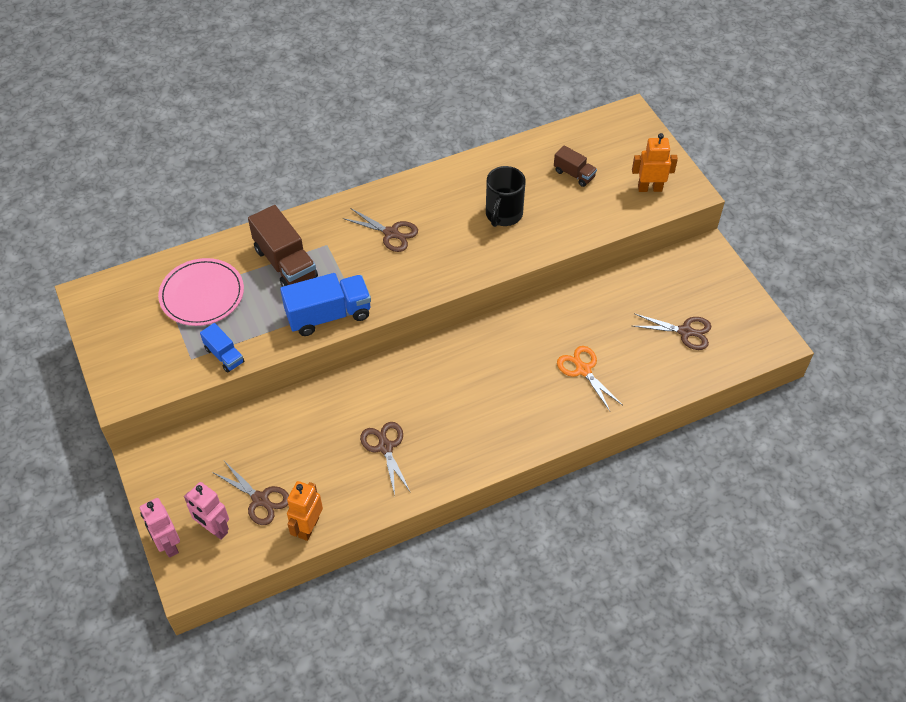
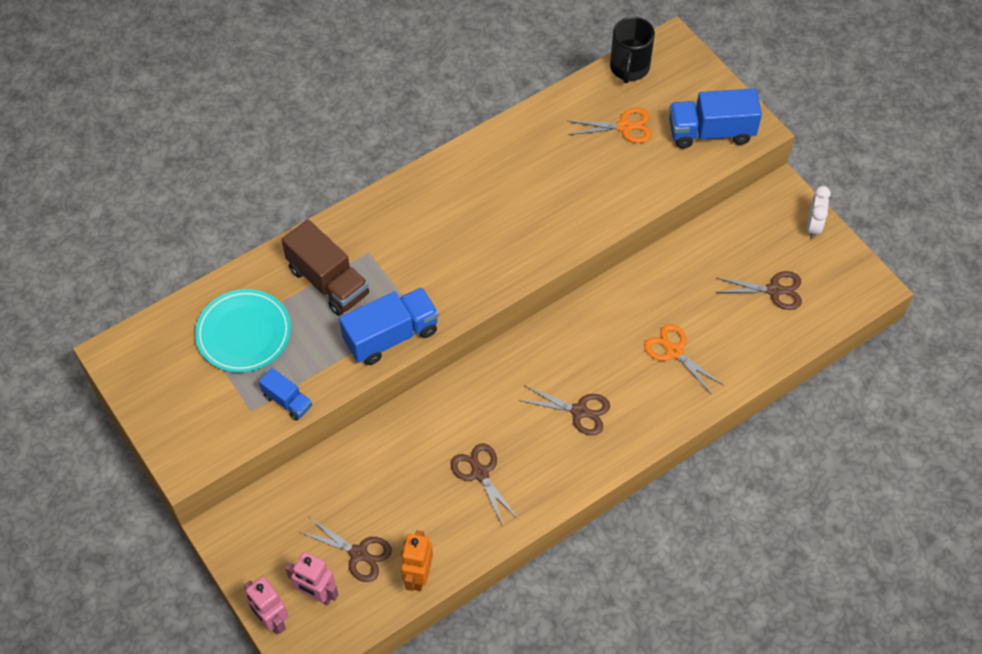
camera: 10 degrees left, 5 degrees up
pink plate [158,258,244,326] -> turquoise plate [195,289,291,373]
brown scissors [343,208,418,252] -> brown scissors moved to [519,385,610,435]
black mug [486,166,526,227] -> black mug moved to [610,17,655,83]
brown truck [554,145,597,187] -> orange scissors [568,108,652,143]
orange robot [632,133,678,192] -> blue truck [669,88,762,149]
none -> white clock [807,186,831,239]

